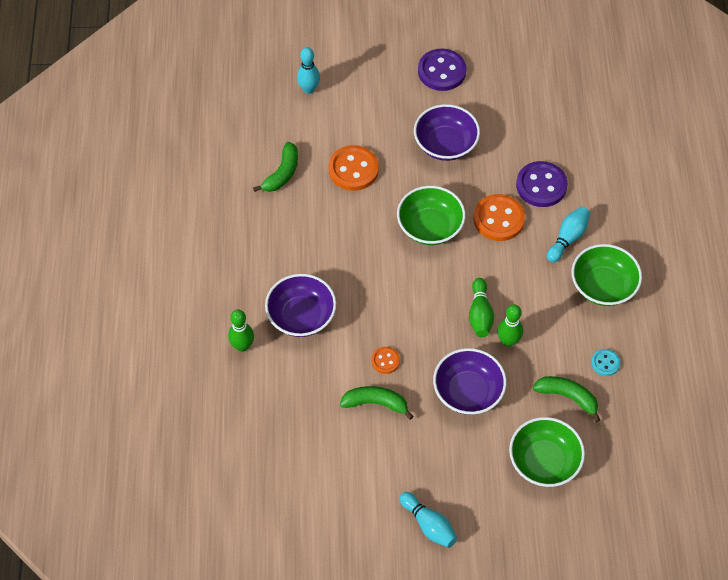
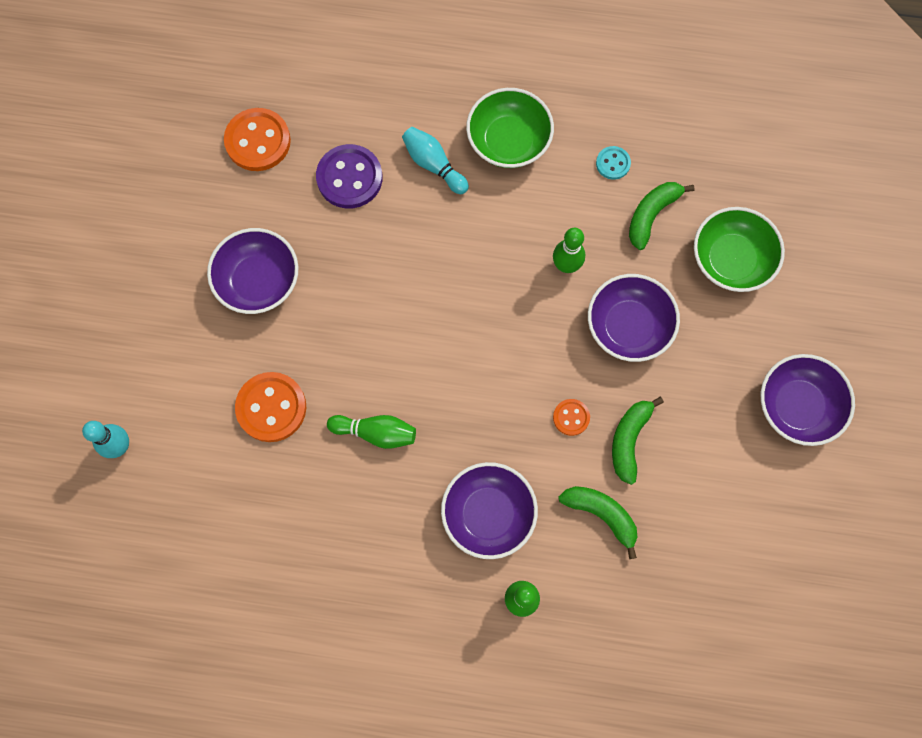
camera: 80 degrees left, 15 degrees up
green banana [253,142,298,192] -> green banana moved to [558,486,638,559]
green bowl [397,186,466,245] -> none
turquoise bowling pin [400,492,457,548] -> purple bowl [761,354,855,446]
purple button [418,49,467,91] -> none
green bowling pin [469,278,494,337] -> green bowling pin moved to [327,415,416,449]
orange button [473,194,525,241] -> orange button moved to [224,108,291,171]

